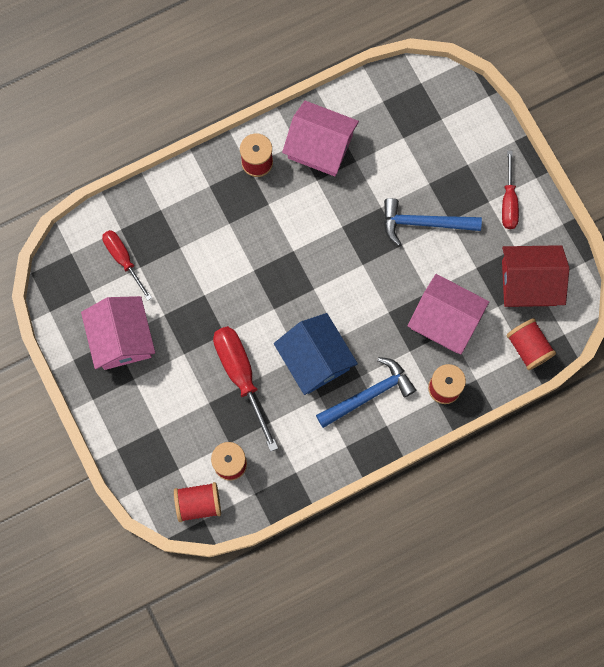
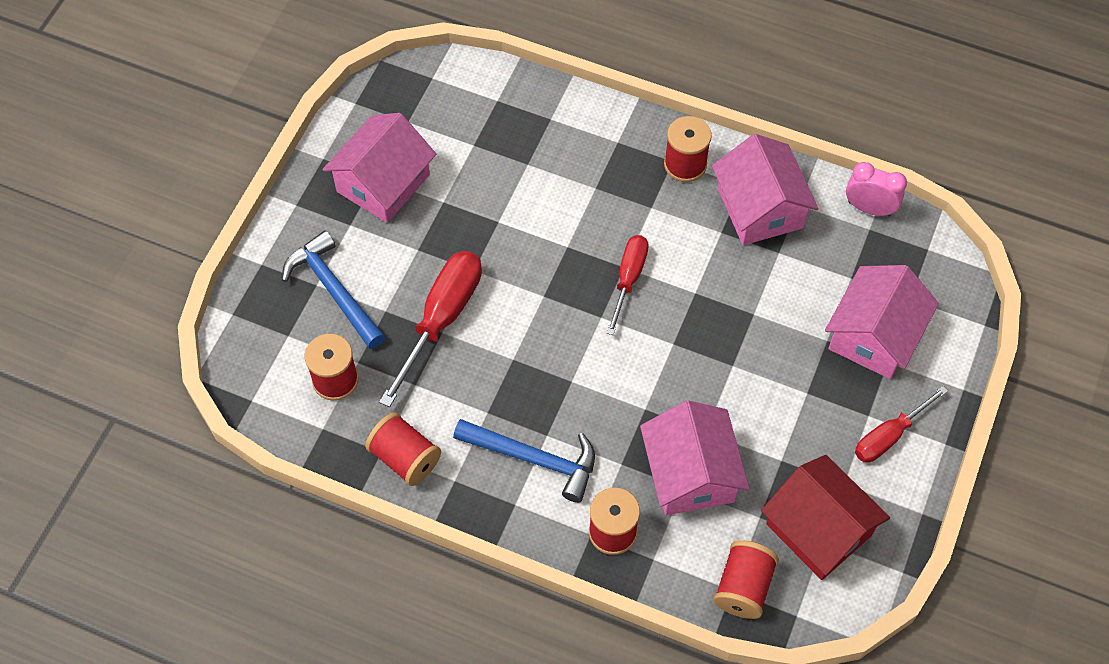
camera: 50 degrees right, 15 degrees down
red screwdriver [102,230,152,301] -> red screwdriver moved to [606,235,649,335]
red spool [174,482,221,522] -> red spool moved to [365,412,441,486]
blue house [274,313,358,395] -> none
blue hammer [384,198,482,246] -> blue hammer moved to [282,230,385,349]
none -> pink house [825,265,939,379]
none -> pink clock [846,162,907,216]

